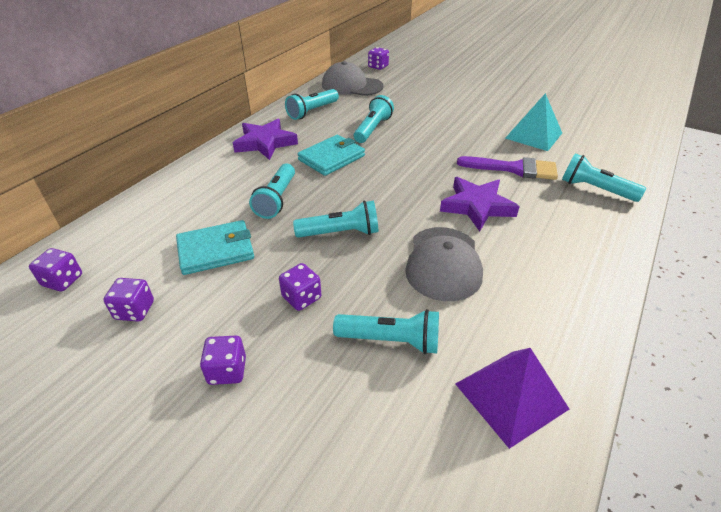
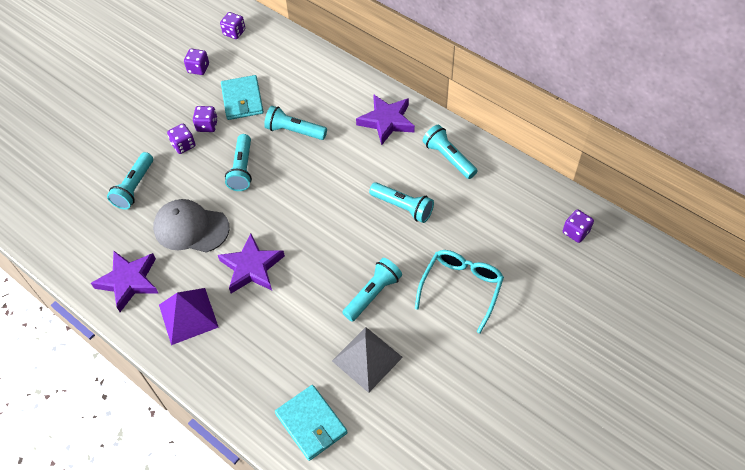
camera: 100 degrees right, 15 degrees up
purple dice [200,336,246,385] -> purple dice moved to [193,106,218,132]
turquoise wallet [298,135,365,176] -> turquoise wallet moved to [275,385,347,461]
grey cap [322,61,383,96] -> none
purple pyramid [455,348,569,449] -> purple pyramid moved to [159,288,219,345]
purple brush [457,156,558,180] -> none
turquoise pyramid [505,93,562,151] -> grey pyramid [332,327,403,393]
turquoise flashlight [562,153,646,202] -> turquoise flashlight moved to [342,258,402,322]
none -> purple star [91,251,159,312]
none -> turquoise glasses [415,250,504,334]

